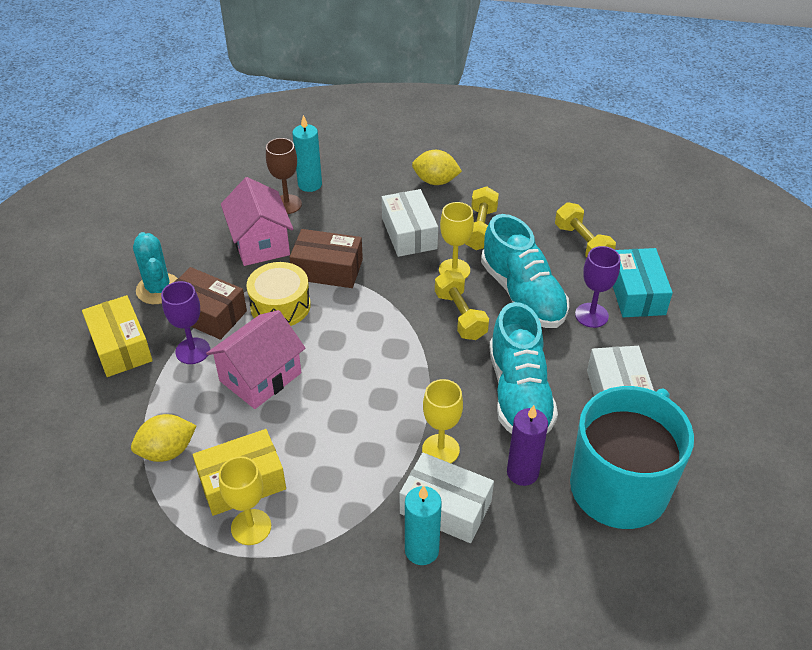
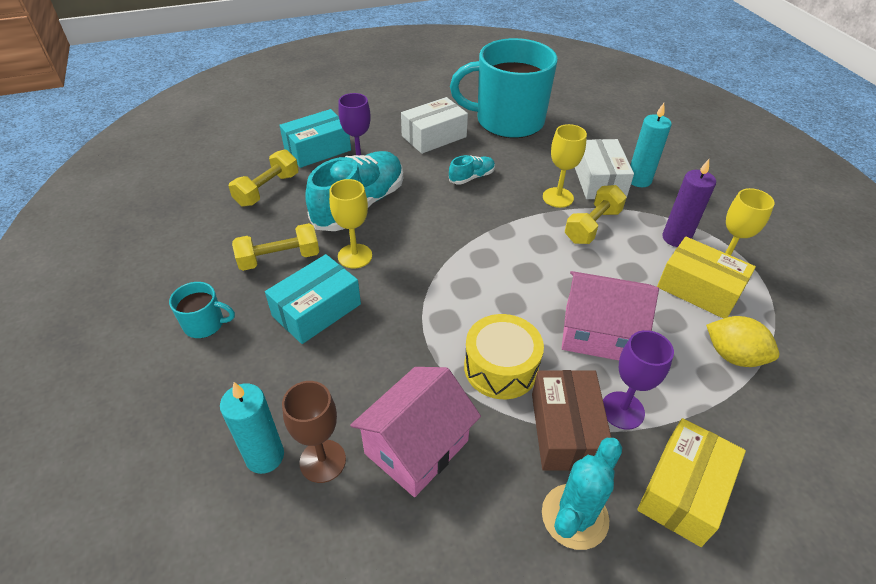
camera: 120 degrees left, 0 degrees up
brown box [289,229,363,288] -> none
white box [382,189,438,257] -> turquoise box [265,254,361,344]
yellow lemon [412,150,462,185] -> turquoise mug [169,282,235,338]
yellow dumbbell [435,270,489,340] -> yellow dumbbell moved to [565,185,627,244]
turquoise shoe [489,302,558,434] -> turquoise shoe [449,155,495,185], size x0.46
purple candle [507,405,548,486] -> purple candle moved to [662,159,716,247]

